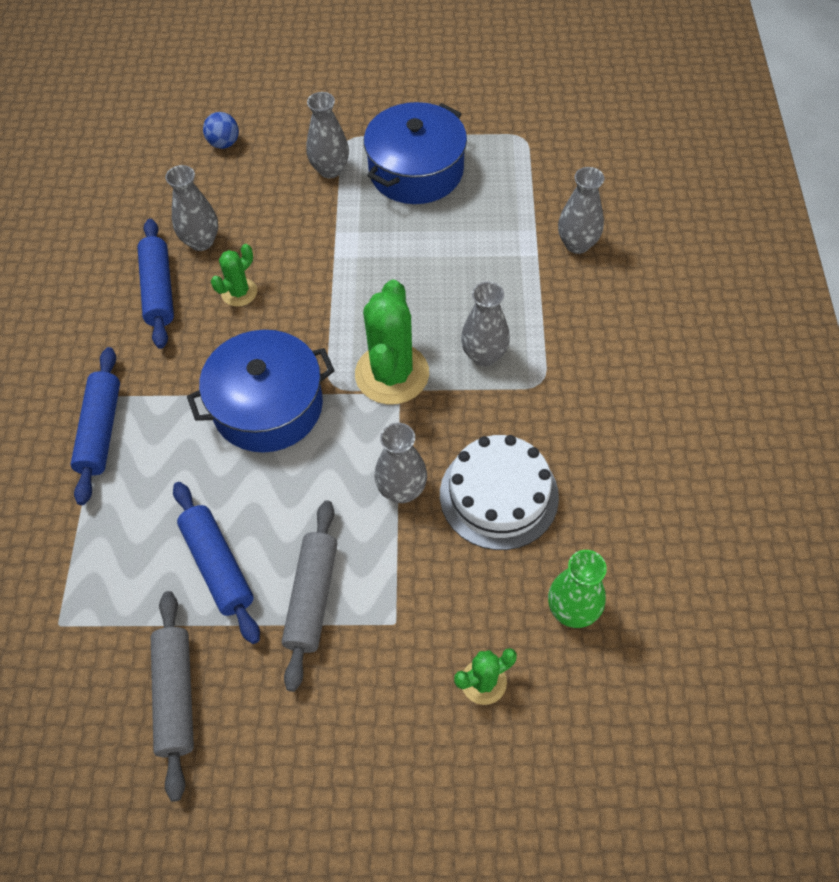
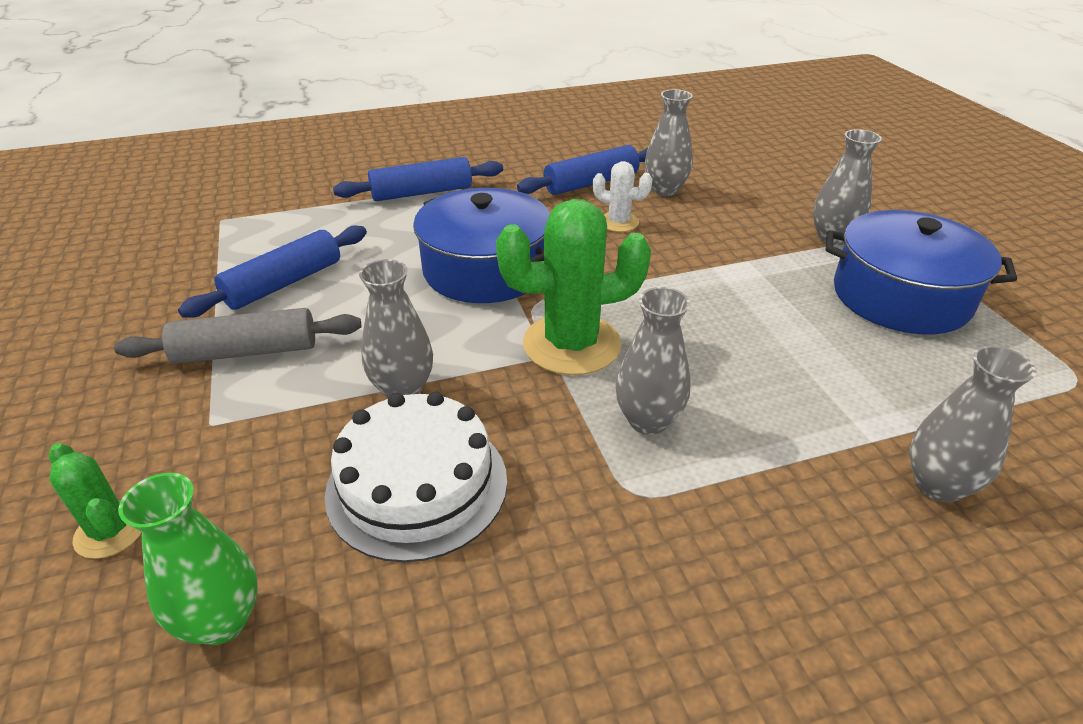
camera: 70 degrees right, 20 degrees down
grey rolling pin [151,591,194,801] -> none
blue ball [203,112,239,149] -> none
green cactus [211,244,257,307] -> white cactus [593,161,653,232]

